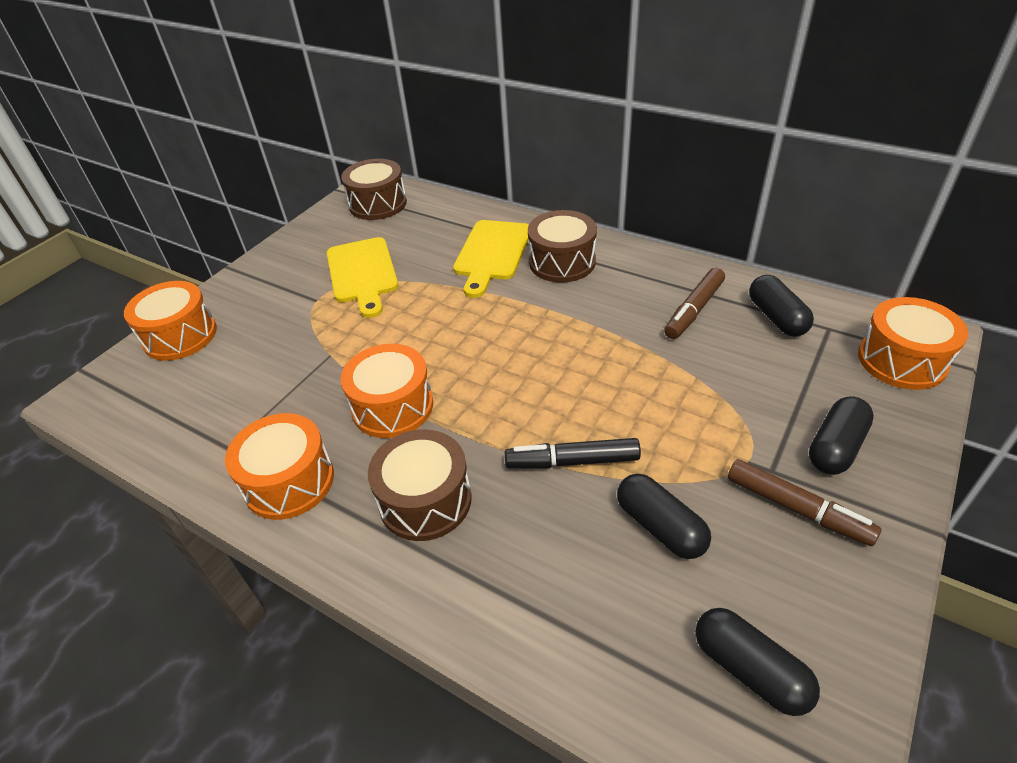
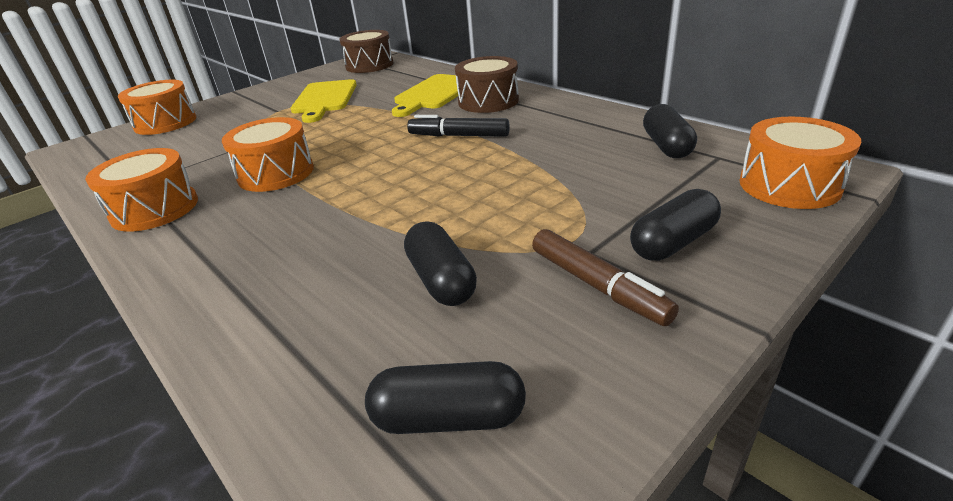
camera: 15 degrees right, 10 degrees down
brown drum [368,429,472,541] -> none
black marker [505,438,641,468] -> black marker moved to [407,115,510,137]
brown marker [664,267,725,339] -> none
black capsule [695,608,820,716] -> black capsule turned 60 degrees counterclockwise [365,361,526,434]

